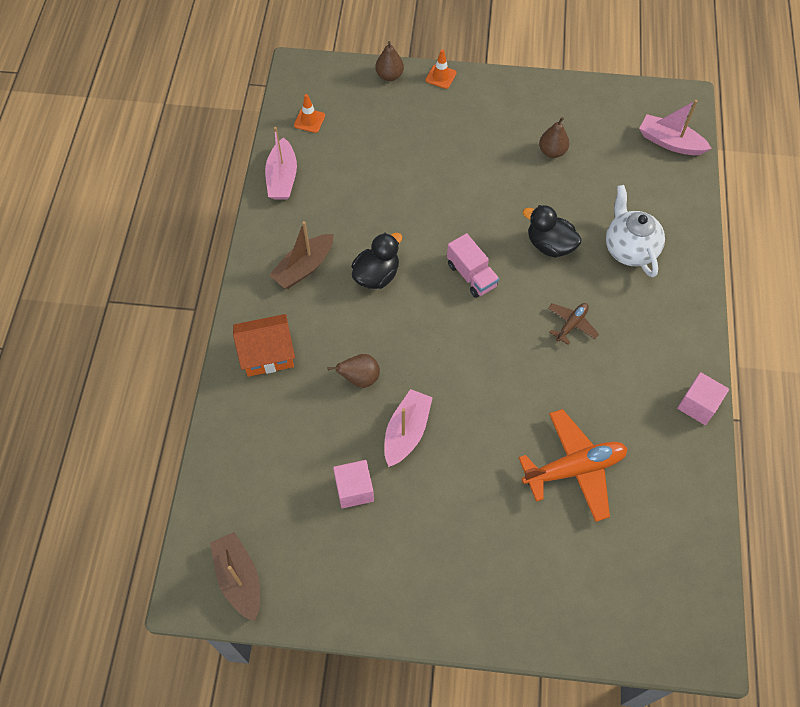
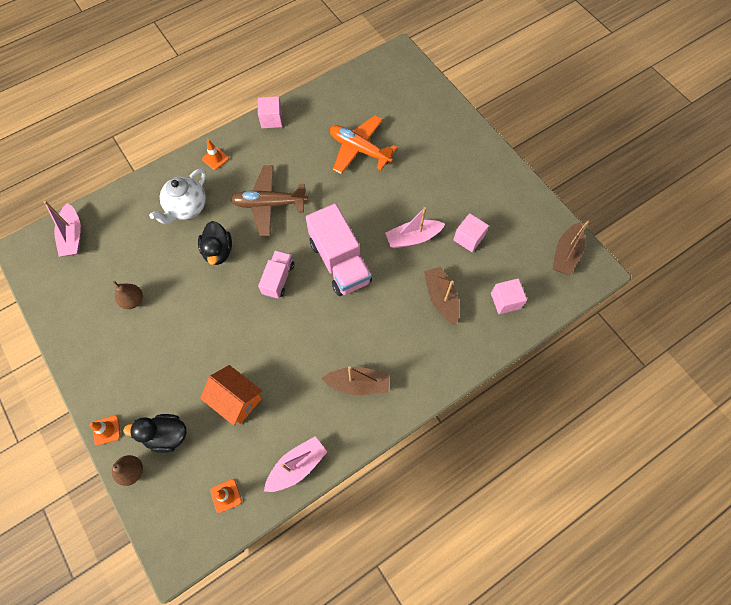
camera: 130 degrees left, 5 degrees up
orange house [233,314,295,377] -> orange house moved to [200,365,263,426]
brown pear [327,354,380,388] -> none
black duck [352,233,402,289] -> black duck moved to [123,414,186,453]
brown plane [548,303,599,345] -> brown plane [231,165,308,236], size x1.95
none -> orange traffic cone [202,139,229,170]
none -> pink truck [306,203,372,296]
none -> brown boat [424,267,459,325]
none -> pink cube [491,278,527,314]

